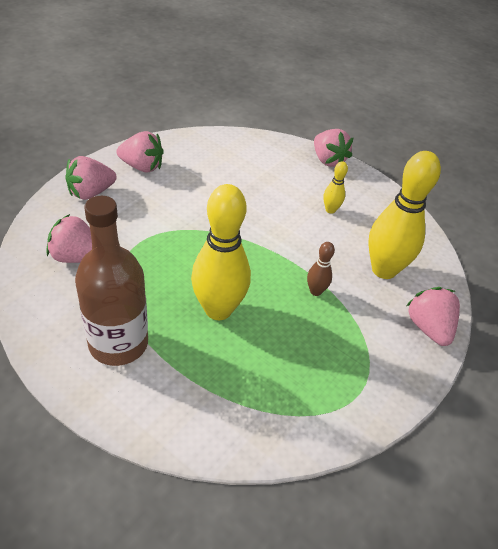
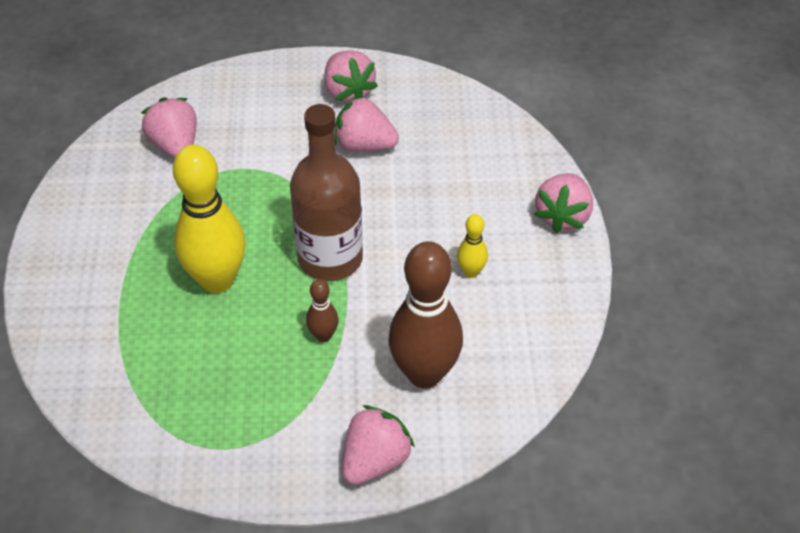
camera: 55 degrees right, 5 degrees up
pink strawberry [65,156,117,200] -> pink strawberry moved to [334,95,399,152]
brown bottle [75,196,148,366] -> brown bottle moved to [290,104,363,281]
yellow bowling pin [368,151,441,279] -> brown bowling pin [388,241,463,388]

